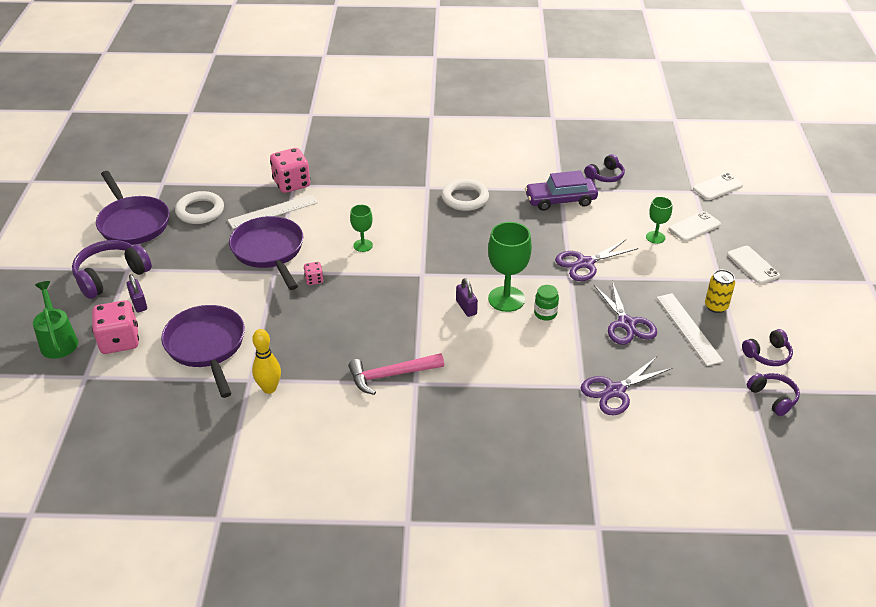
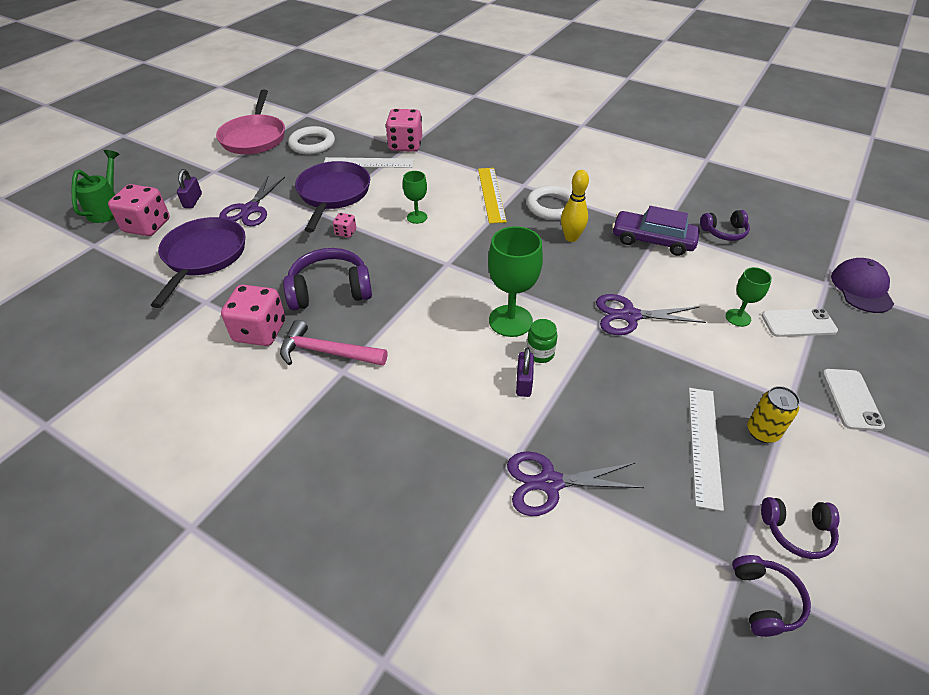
camera: 30 degrees right, 5 degrees up
purple headphones [72,240,152,299] -> purple headphones moved to [283,248,372,311]
purple pan [96,171,169,245] -> pink pan [216,90,285,154]
yellow bowling pin [252,329,281,394] -> yellow bowling pin moved to [561,170,589,242]
purple padlock [456,278,478,317] -> purple padlock moved to [516,347,534,397]
purple scissors [594,281,657,345] -> purple scissors moved to [219,176,285,226]
white phone [693,173,743,200] -> purple cap [831,258,894,313]
none -> pink dice [221,285,285,346]
none -> yellow ruler [478,168,507,224]

